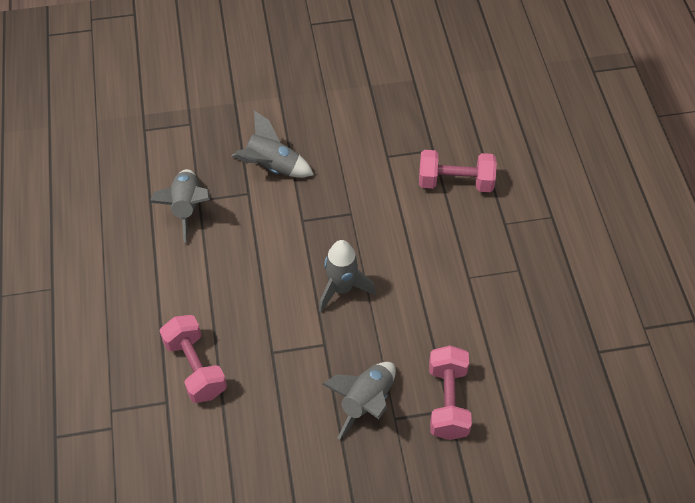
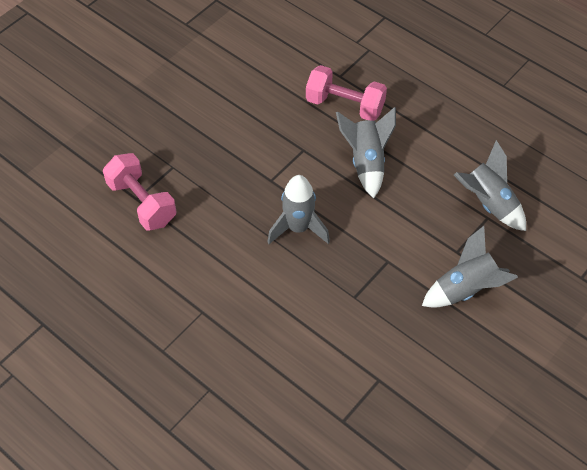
camera: 140 degrees right, 0 degrees up
grey rocket [322,362,396,439] -> grey rocket moved to [336,107,396,198]
pink dumbbell [419,150,497,192] -> none

